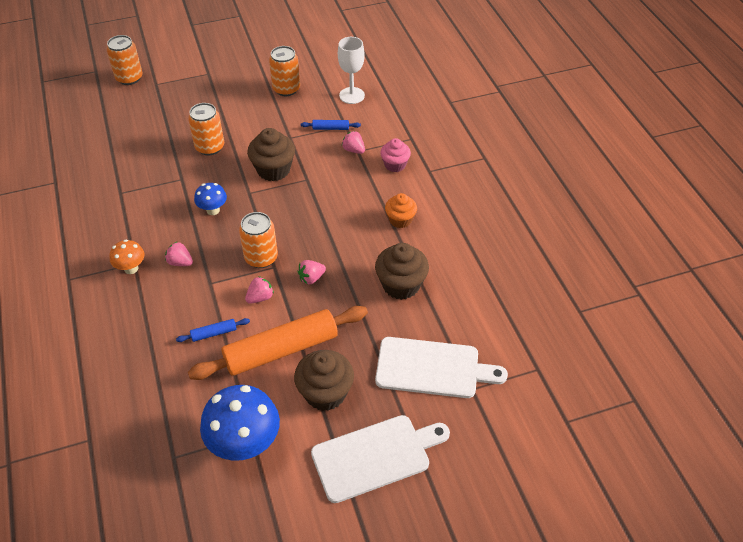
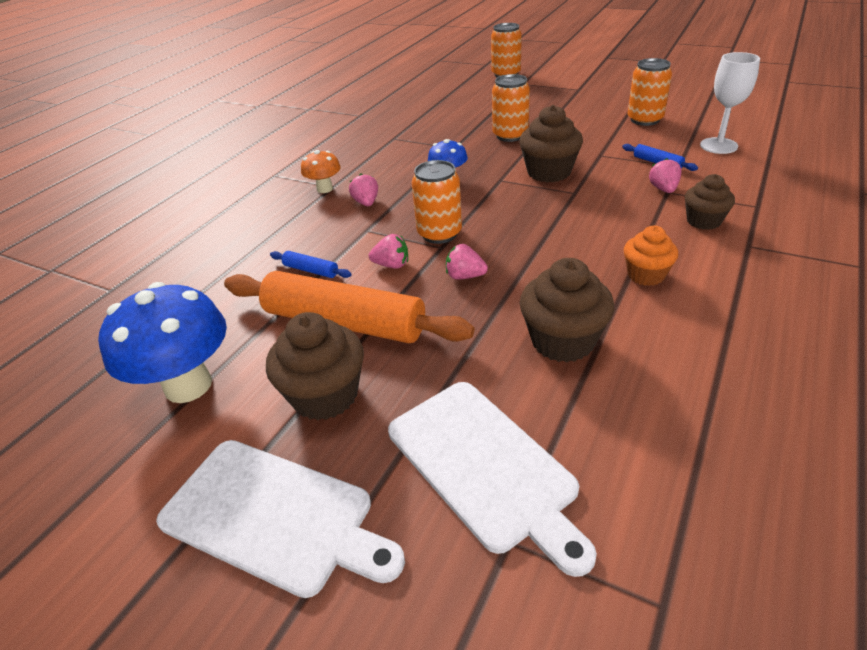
camera: 50 degrees right, 10 degrees down
pink cupcake [380,138,411,172] -> brown cupcake [685,174,735,230]

